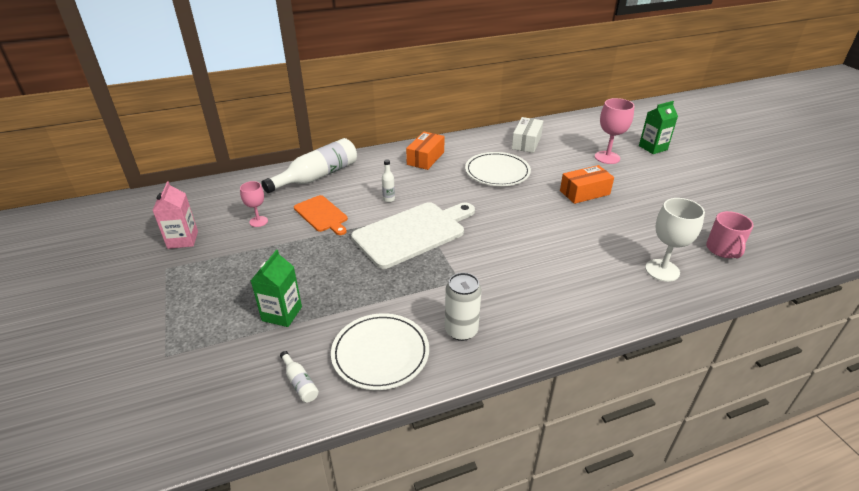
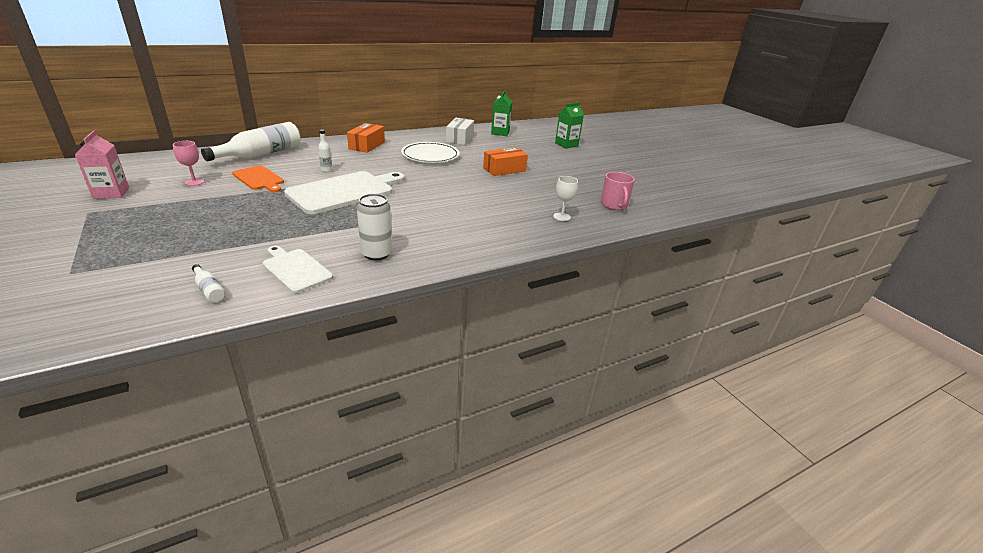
camera: 10 degrees left, 5 degrees down
green carton [251,250,302,327] -> green carton moved to [491,90,512,136]
white plate [331,313,429,390] -> white cutting board [263,246,333,293]
pink goblet [595,98,635,164] -> none
white goblet [645,198,705,282] -> white goblet [553,176,578,221], size x0.61

